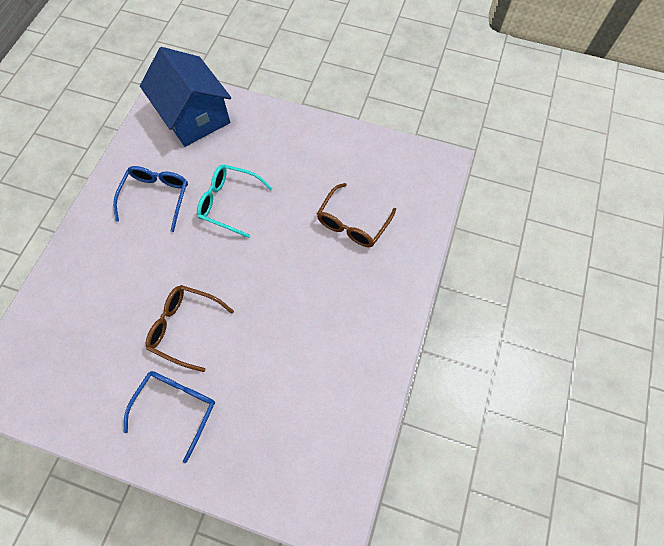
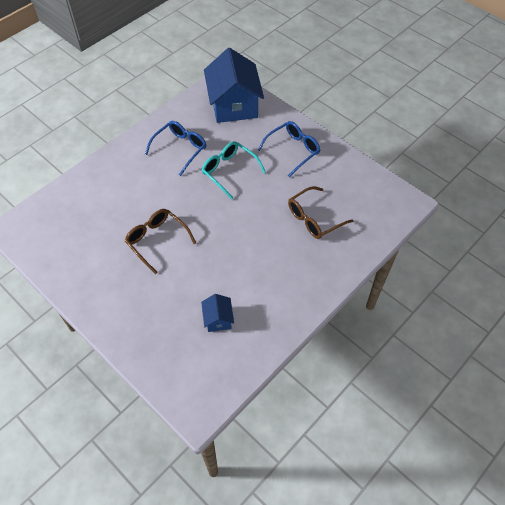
camera: 25 degrees right, 10 degrees down
blue glasses [123,371,215,463] -> blue glasses moved to [258,121,320,177]
none -> blue house [201,294,234,332]

